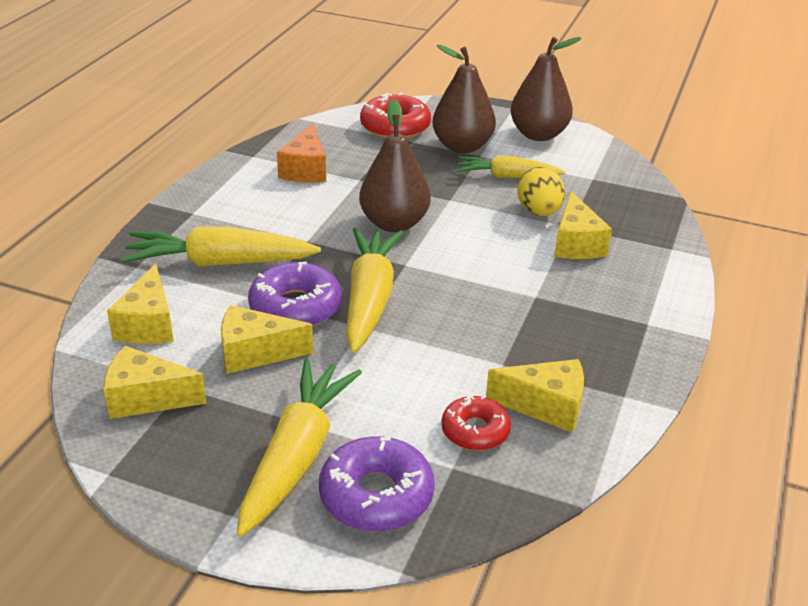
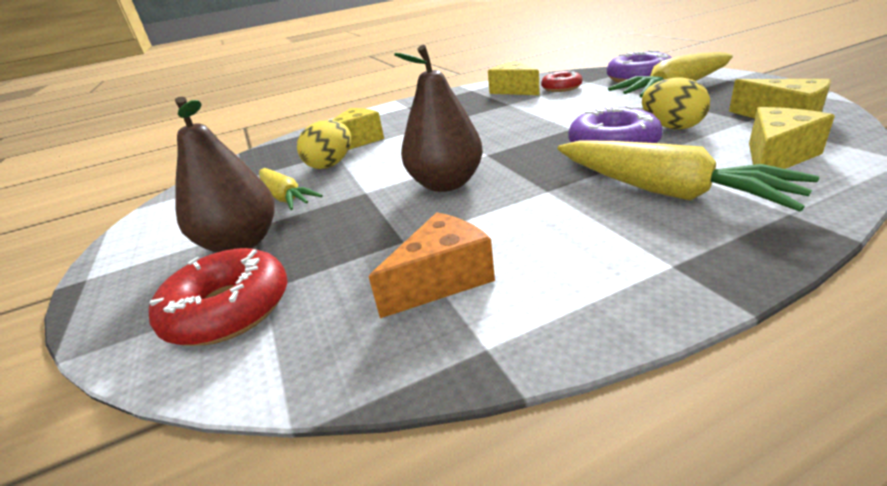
camera: 130 degrees left, 5 degrees down
yellow cheese [221,305,313,374] -> yellow egg [642,78,710,130]
yellow carrot [346,227,403,353] -> none
brown pear [510,37,581,141] -> none

